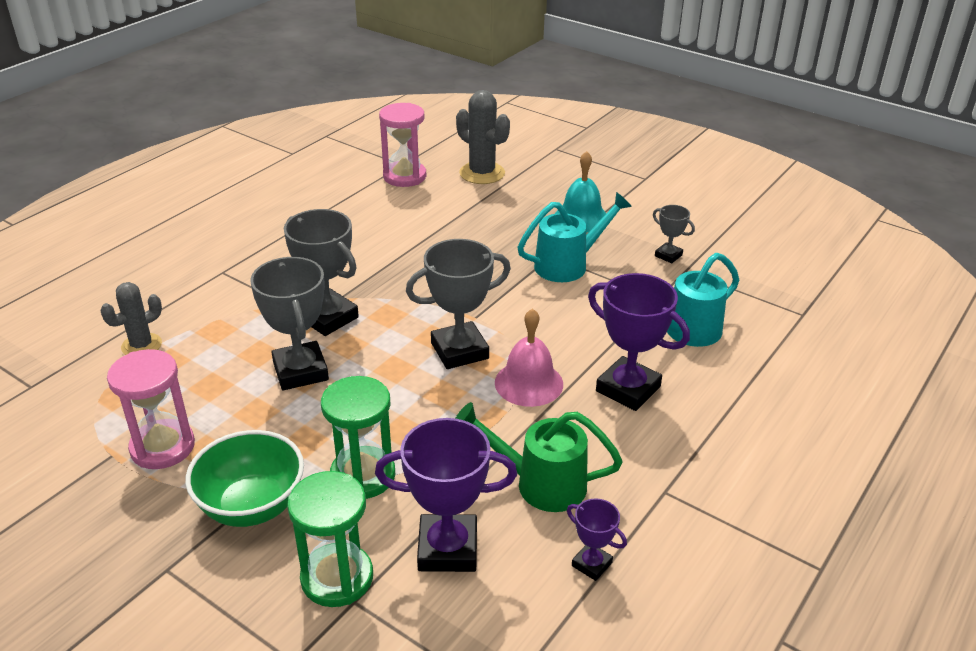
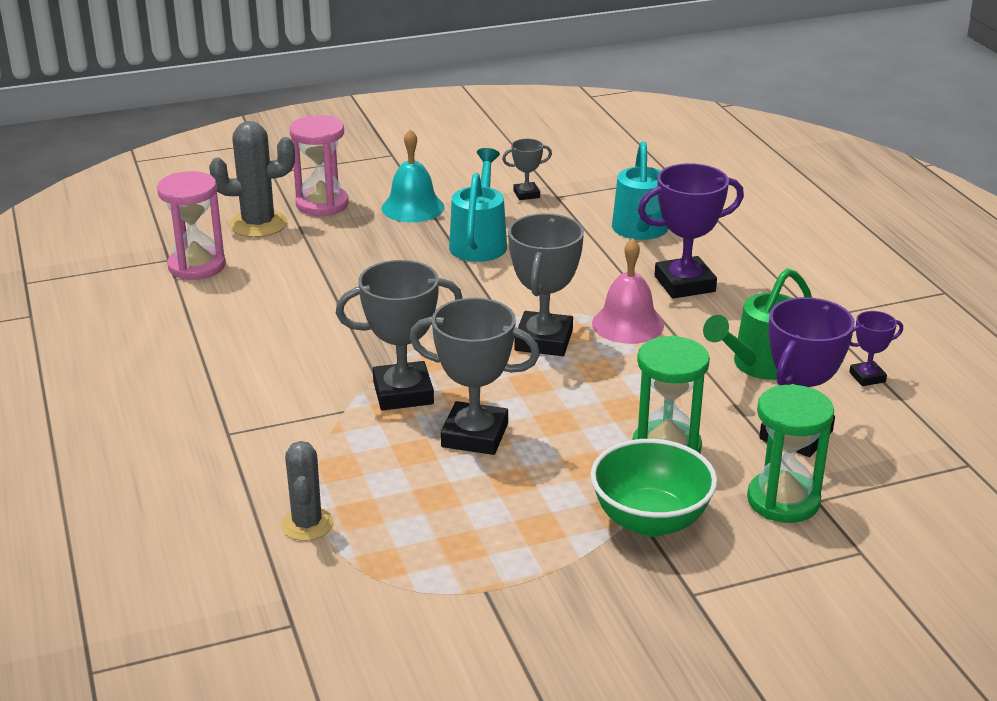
camera: 55 degrees left, 5 degrees down
pink hourglass [107,349,195,469] -> pink hourglass moved to [290,115,349,216]

